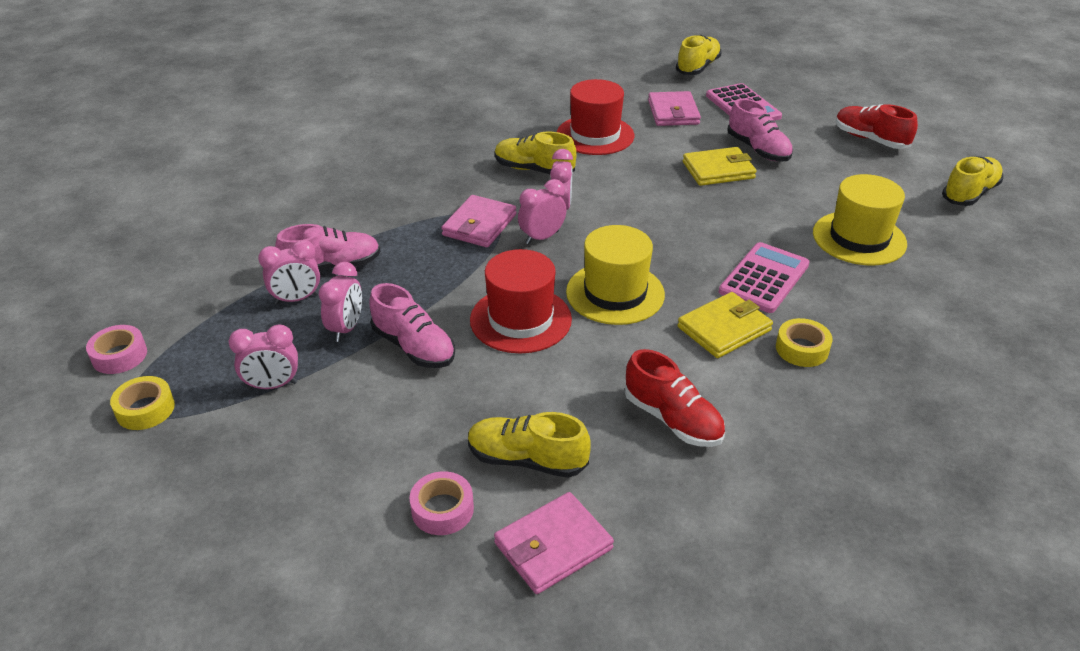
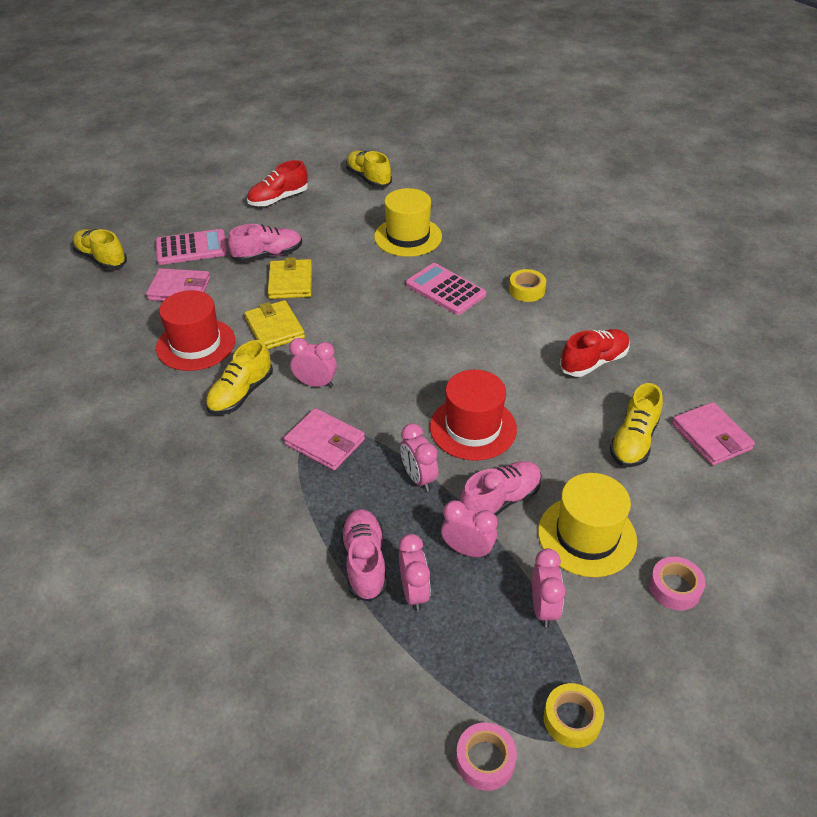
camera: 80 degrees left, 5 degrees up
pink tape [410,471,474,535] -> pink tape moved to [649,557,706,611]
pink clock [518,179,567,244] -> pink clock moved to [400,423,438,491]
yellow hat [566,225,665,325] -> yellow hat moved to [538,473,637,577]
yellow wallet [677,292,773,358] -> yellow wallet moved to [245,300,305,349]

